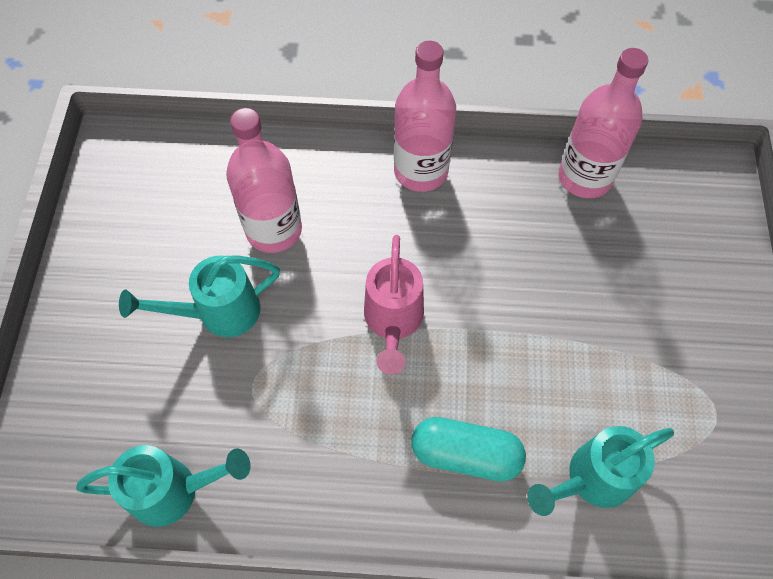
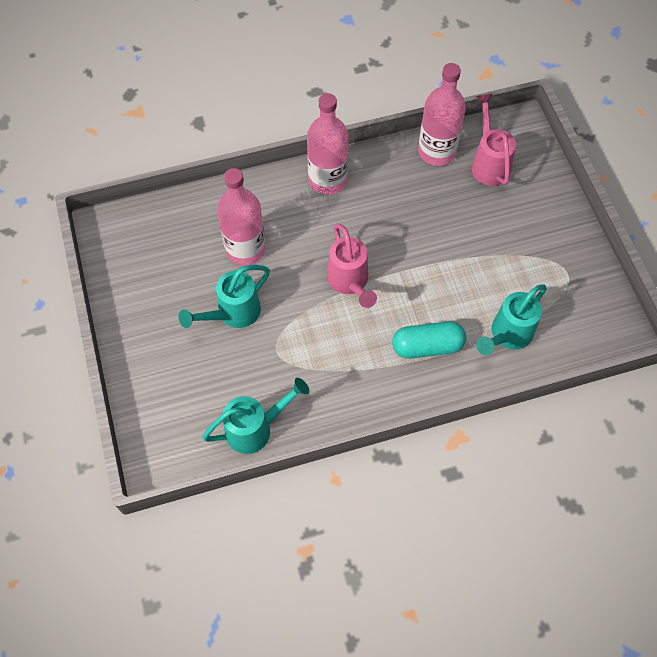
camera: 20 degrees left, 0 degrees up
none -> pink watering can [472,94,516,186]

